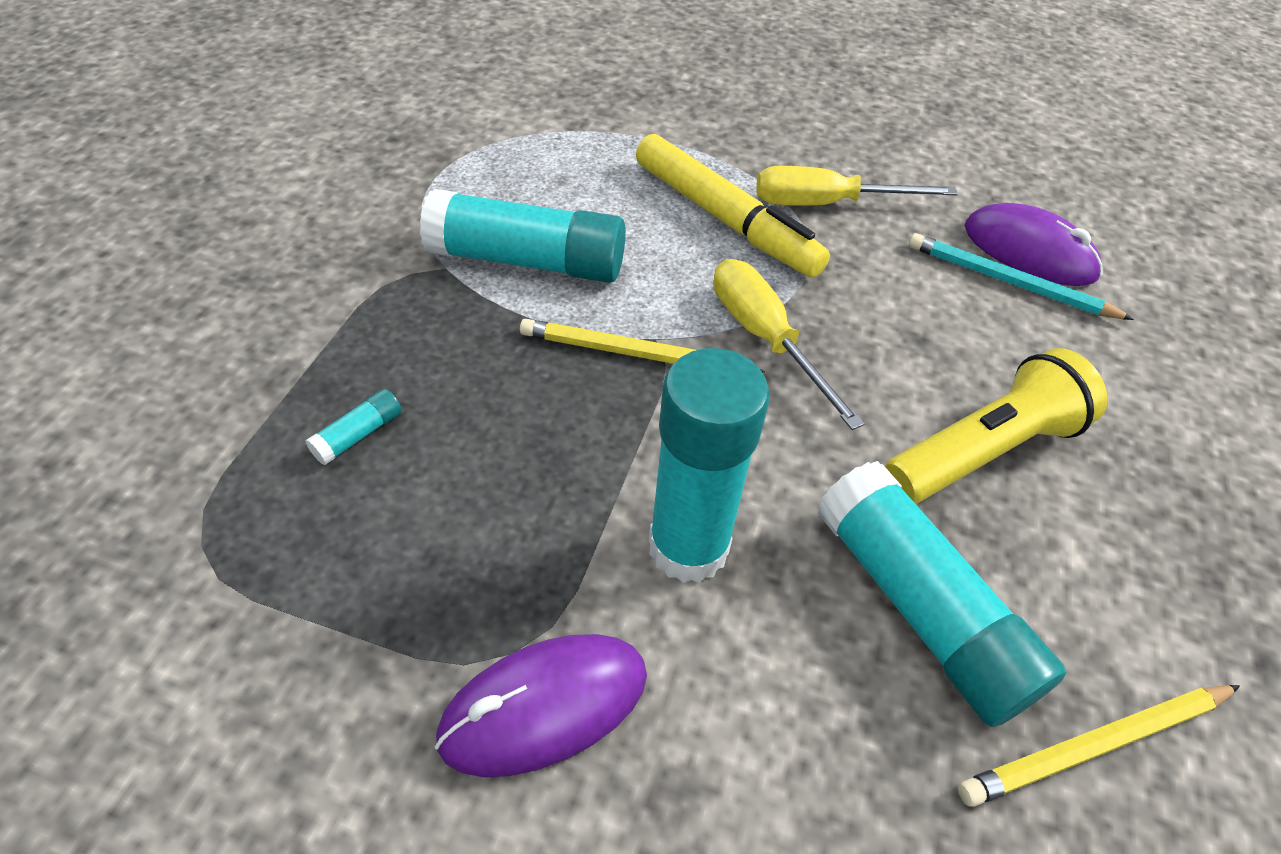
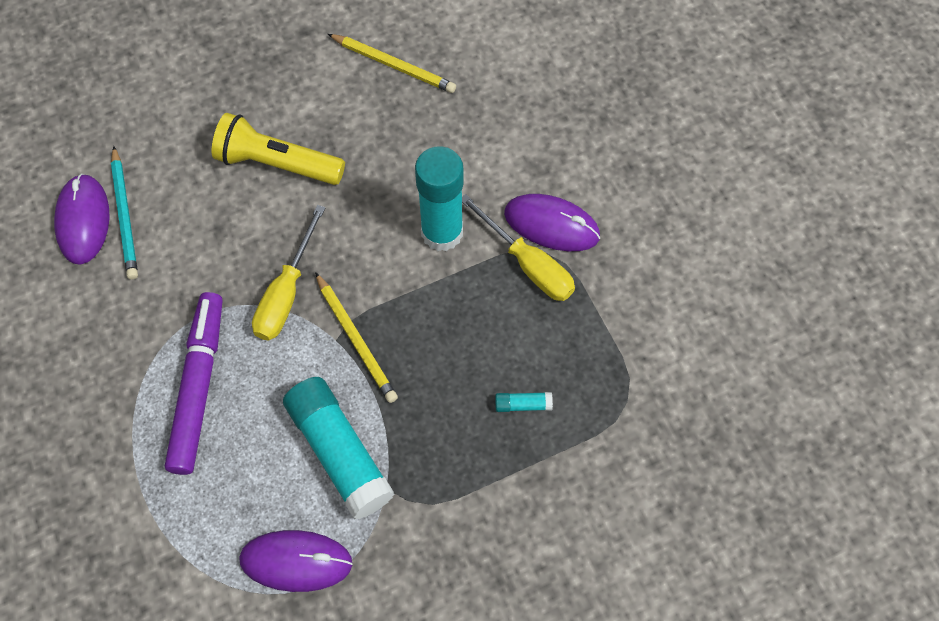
camera: 130 degrees left, 15 degrees up
yellow marker [636,134,830,278] -> purple marker [165,292,223,475]
yellow screwdriver [757,166,958,206] -> yellow screwdriver moved to [462,194,575,301]
turquoise glue stick [817,461,1066,727] -> none
none -> purple mouse [239,530,352,592]

